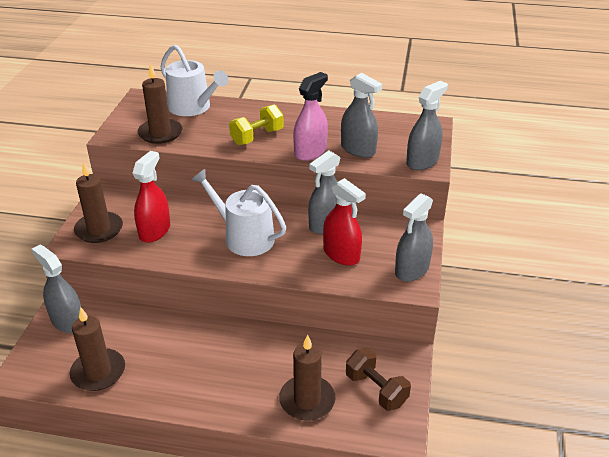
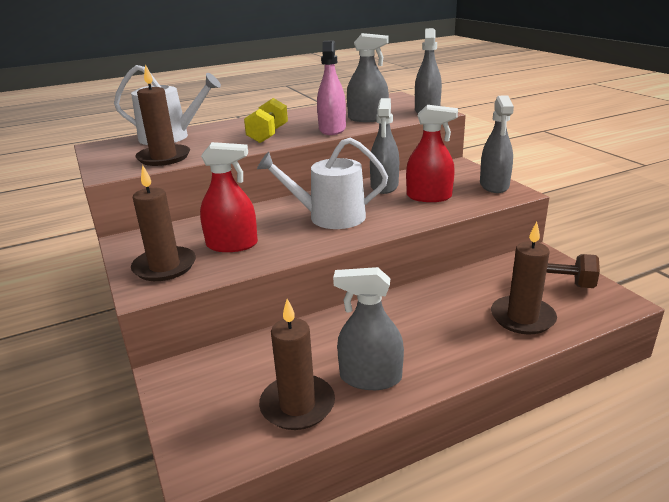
camera: 35 degrees left, 10 degrees down
grey spray bottle [32,245,82,333] -> grey spray bottle moved to [333,267,404,390]
red spray bottle [132,151,170,243] -> red spray bottle turned 105 degrees clockwise [200,142,258,252]

